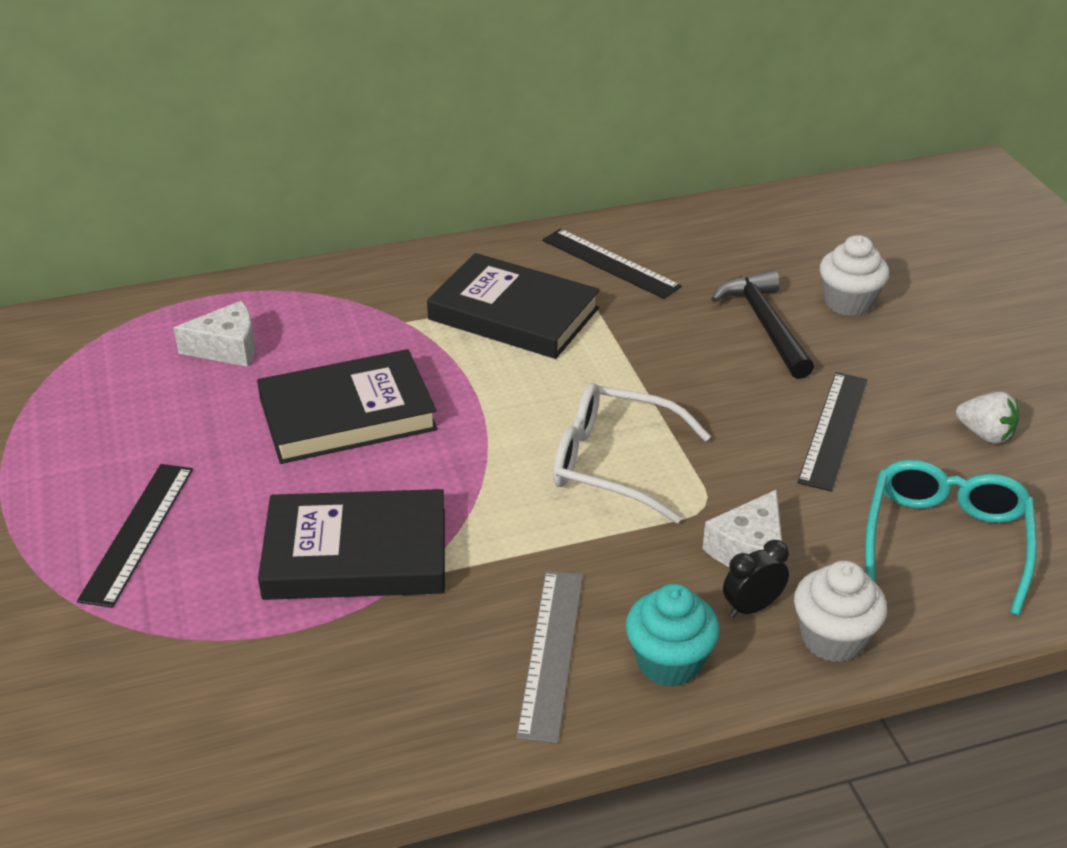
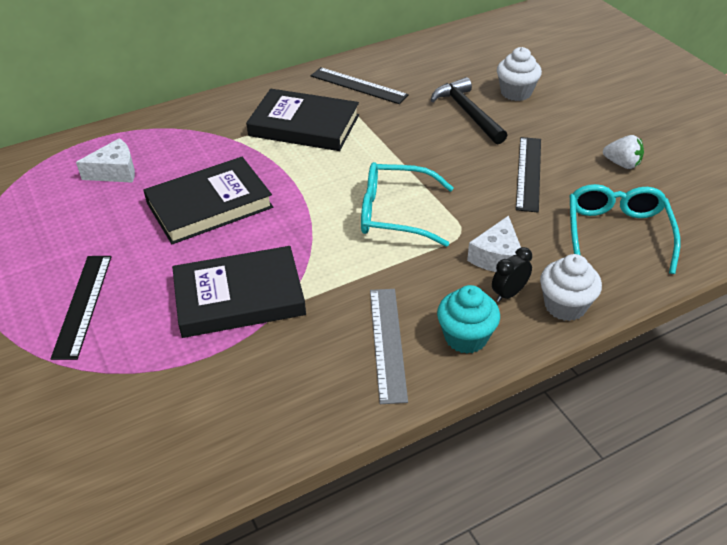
camera: 10 degrees left, 5 degrees up
white glasses [553,383,711,523] -> turquoise glasses [361,162,454,247]

